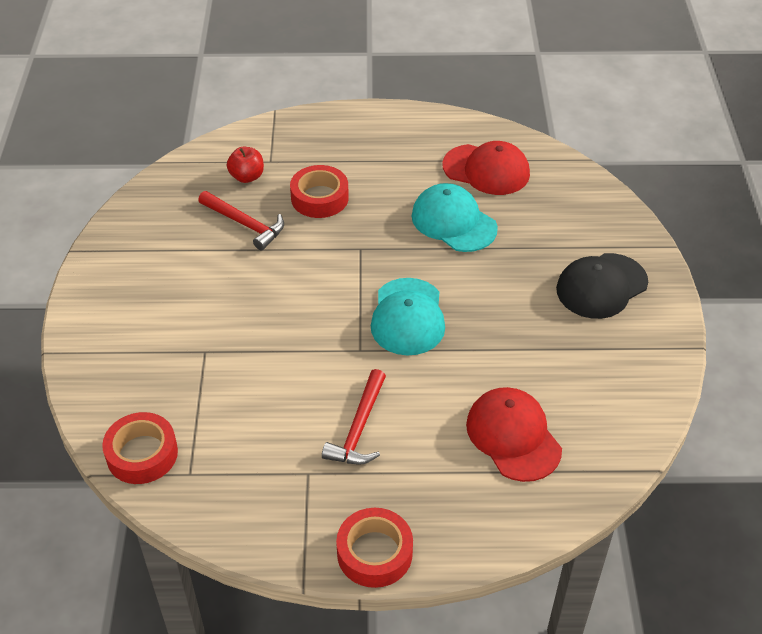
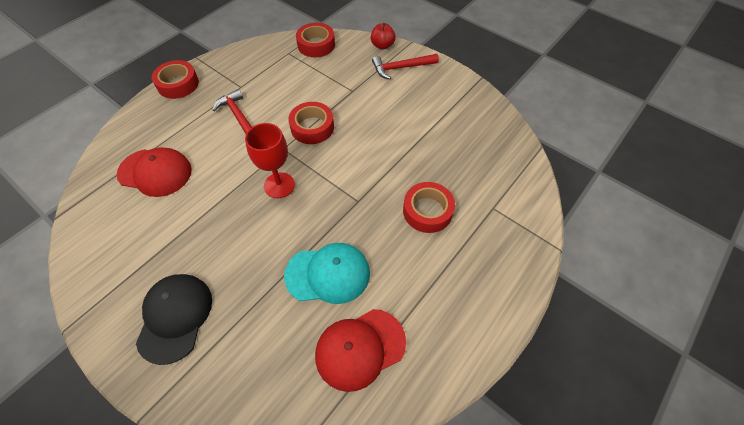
camera: 130 degrees right, 10 degrees up
red hammer [198,191,284,251] -> red hammer moved to [372,54,439,79]
red apple [227,147,264,183] -> red apple moved to [371,23,396,50]
turquoise cap [371,278,445,355] -> red goblet [245,123,295,198]
none -> red tape [288,102,334,144]

